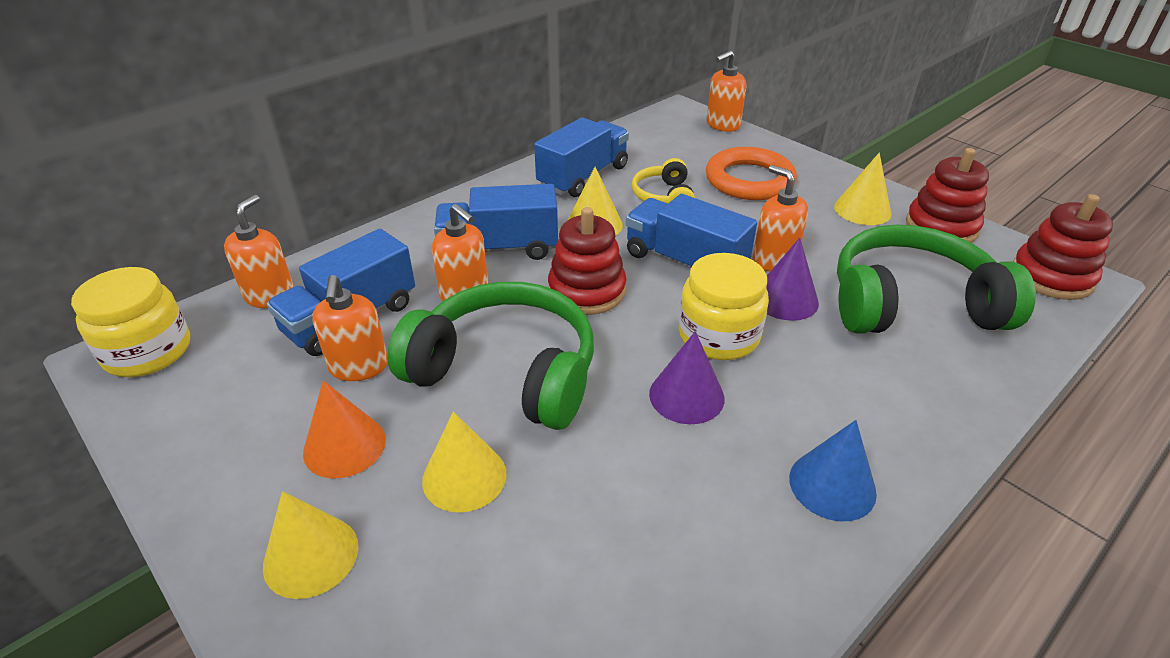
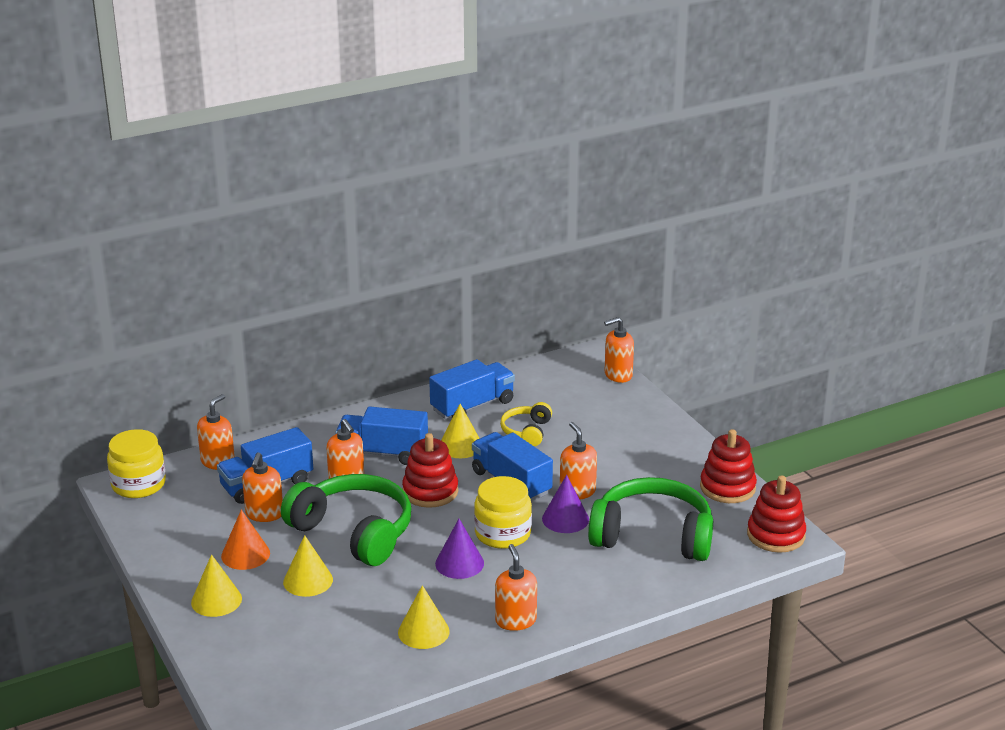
camera: 15 degrees right, 10 degrees down
orange ring [706,147,797,200] -> none
blue cone [789,420,877,521] -> orange soap dispenser [495,544,537,631]
yellow cone [834,152,892,225] -> yellow cone moved to [398,585,450,649]

